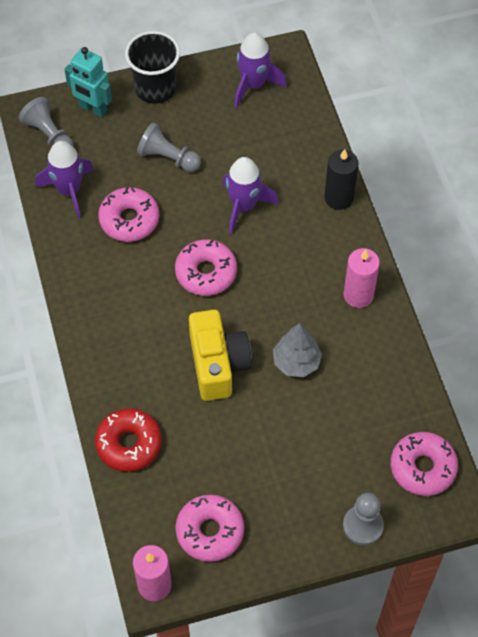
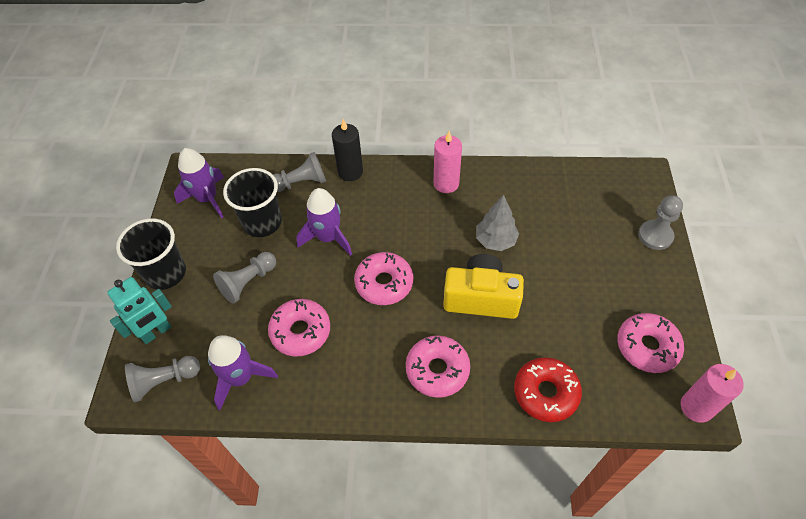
camera: 70 degrees left, 5 degrees down
pink donut [391,432,458,496] -> pink donut moved to [406,335,470,398]
none -> black cup [223,168,282,237]
none -> grey pawn [273,152,326,192]

